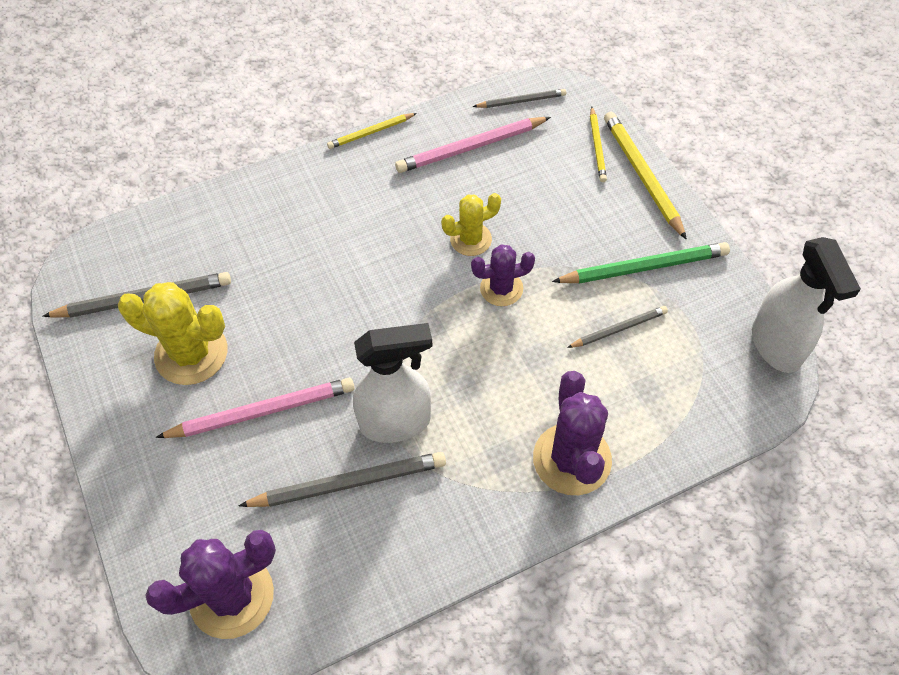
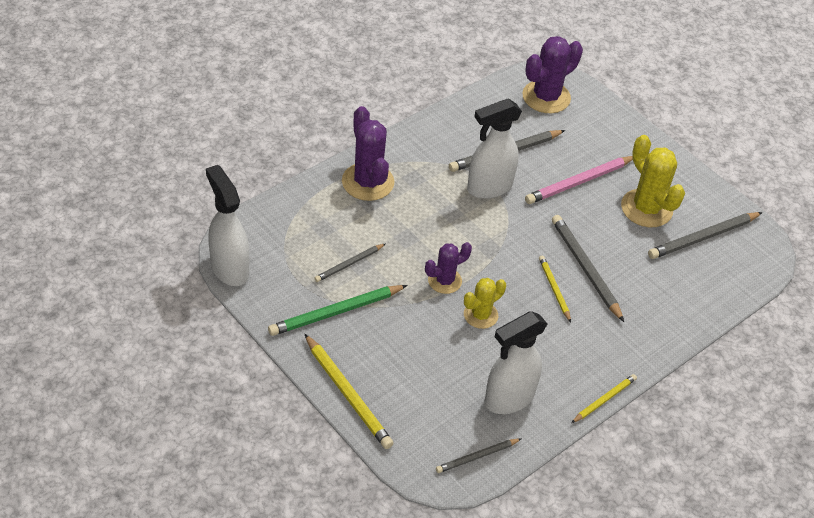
camera: 160 degrees right, 10 degrees down
yellow cactus [118,282,227,385] -> yellow cactus turned 60 degrees clockwise [621,135,685,227]
pink pencil [395,117,551,173] -> white spray bottle [485,311,547,414]
yellow pencil [590,106,607,182] -> yellow pencil moved to [539,255,571,322]
none -> grey pencil [552,215,624,322]

